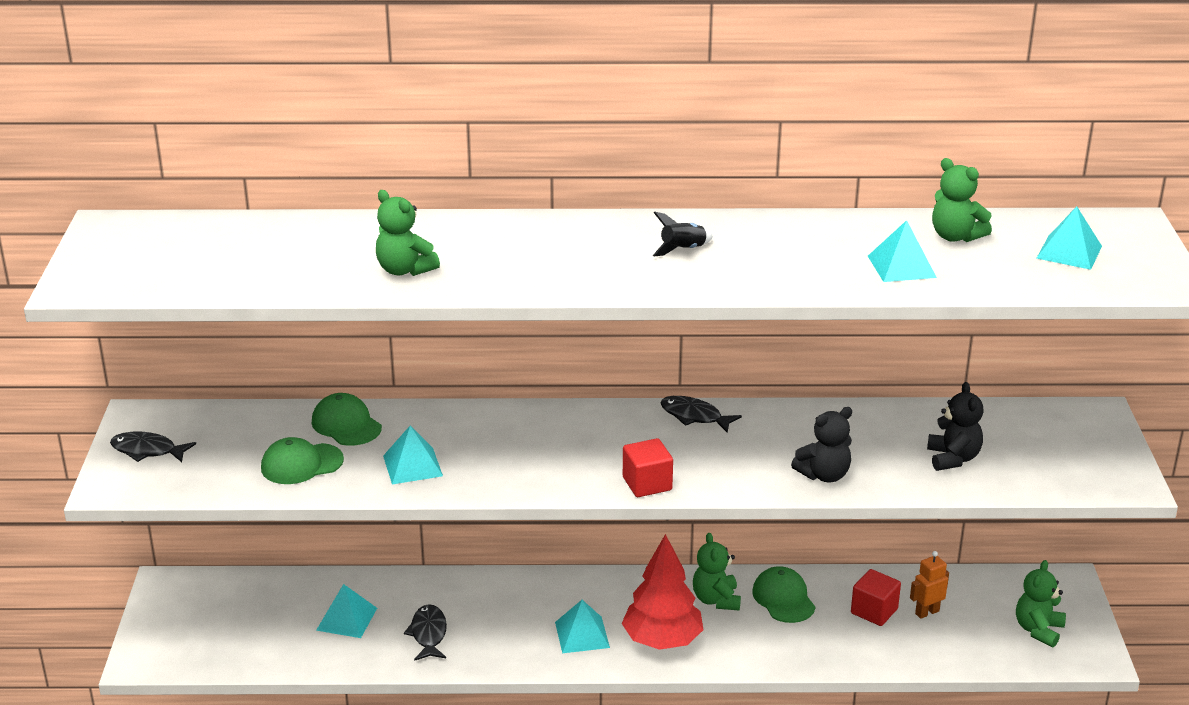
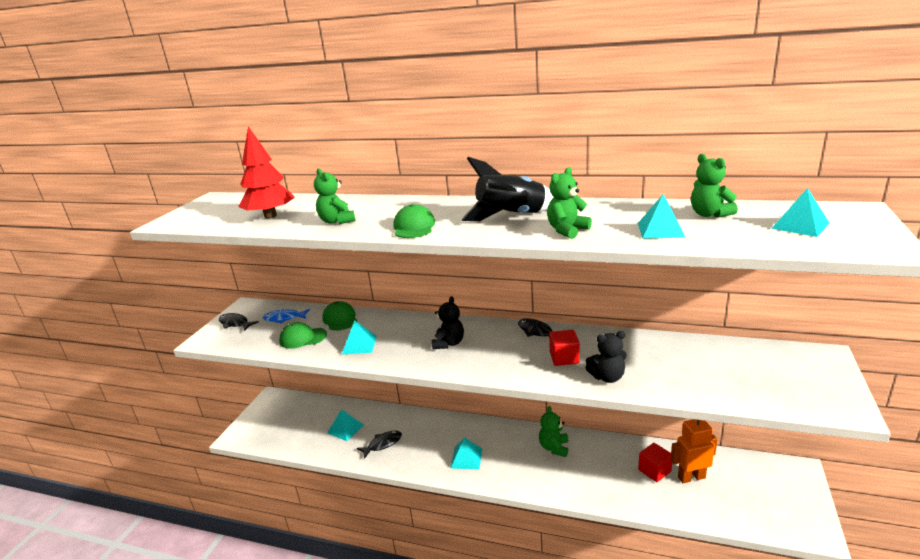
camera: 20 degrees right, 5 degrees down
black fish [404,604,447,661] -> black fish turned 45 degrees clockwise [357,430,402,459]
red tree [622,534,704,650] -> red tree moved to [238,126,295,219]
red cube [623,438,673,497] -> red cube moved to [549,330,580,366]
black rocket [653,212,713,256] -> black rocket [461,157,554,221], size x2.16
green cap [752,566,815,623] -> green cap moved to [393,204,435,238]
orange robot [910,551,949,619] -> orange robot [670,419,717,483], size x1.58
black teddy bear [927,382,984,471] -> black teddy bear moved to [432,296,464,349]
green teddy bear [1016,560,1066,647] -> green teddy bear moved to [547,167,592,239]
none -> blue fish [263,309,310,324]

